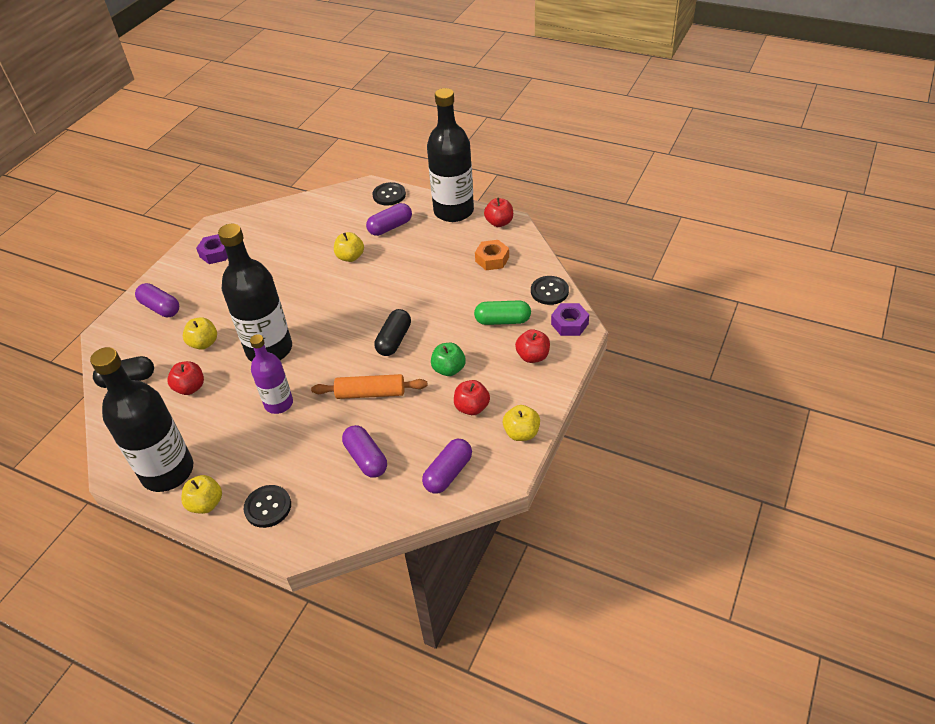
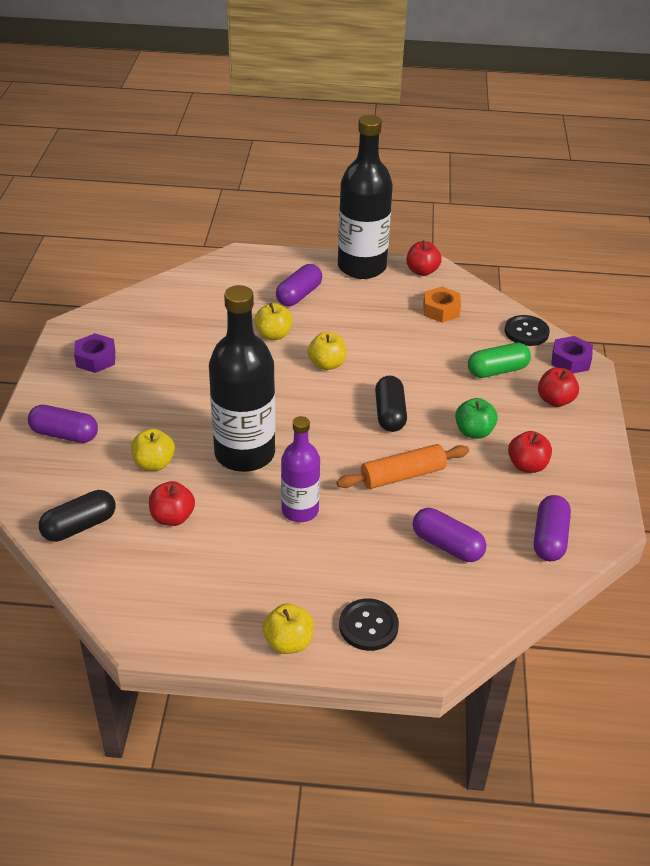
camera: 25 degrees left, 5 degrees down
black bottle [90,347,193,492] -> none
black button [373,182,406,206] -> none
yellow apple [503,405,540,441] -> yellow apple moved to [308,332,347,370]

